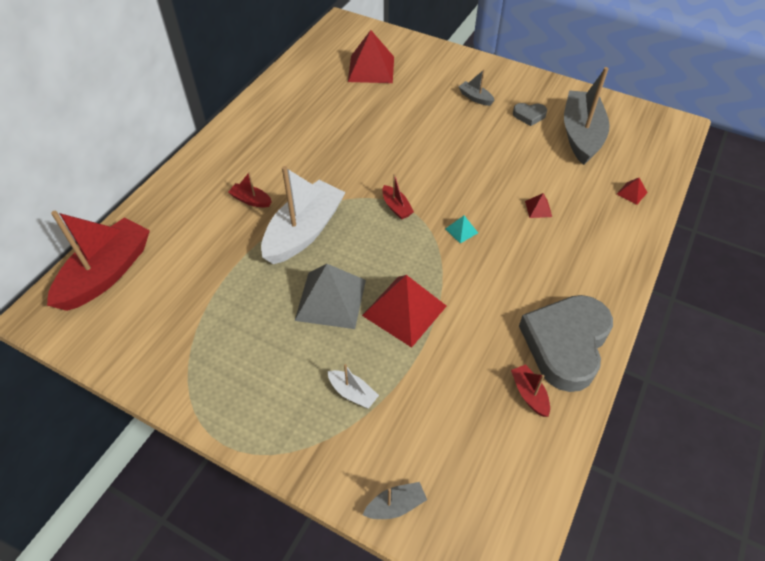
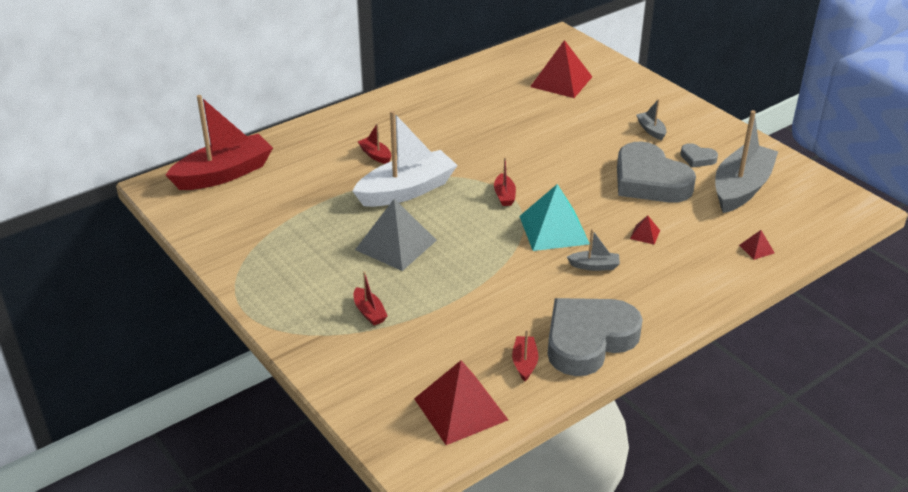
camera: 25 degrees right, 15 degrees down
white boat [327,364,379,409] -> red boat [354,271,387,326]
red pyramid [362,275,447,348] -> red pyramid moved to [414,360,508,445]
grey boat [363,482,427,519] -> grey boat moved to [567,229,620,271]
turquoise pyramid [446,216,478,243] -> turquoise pyramid [519,184,590,251], size x2.33
none -> grey heart [617,142,696,203]

